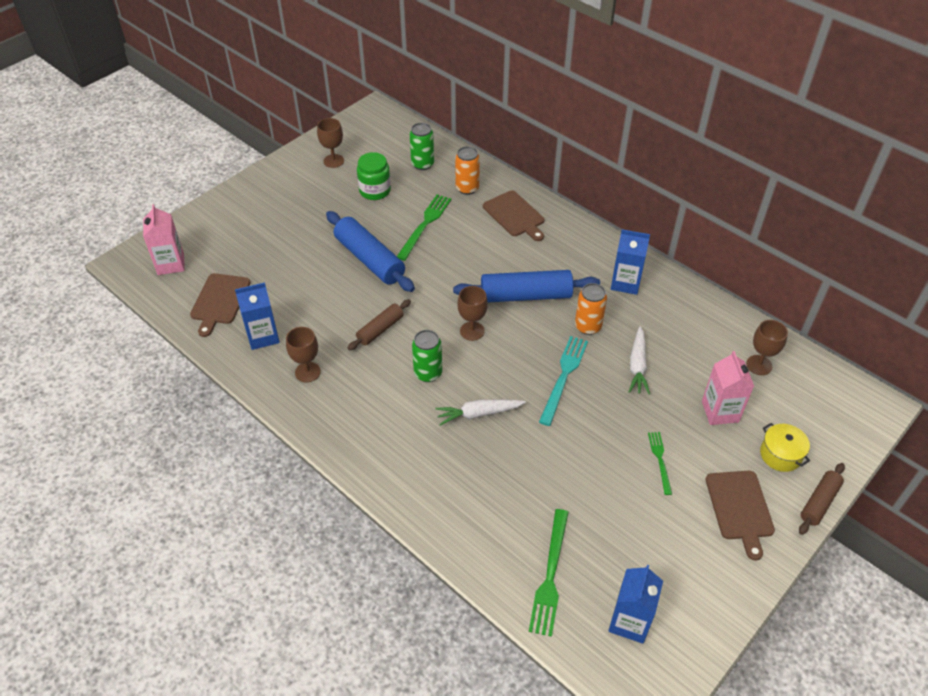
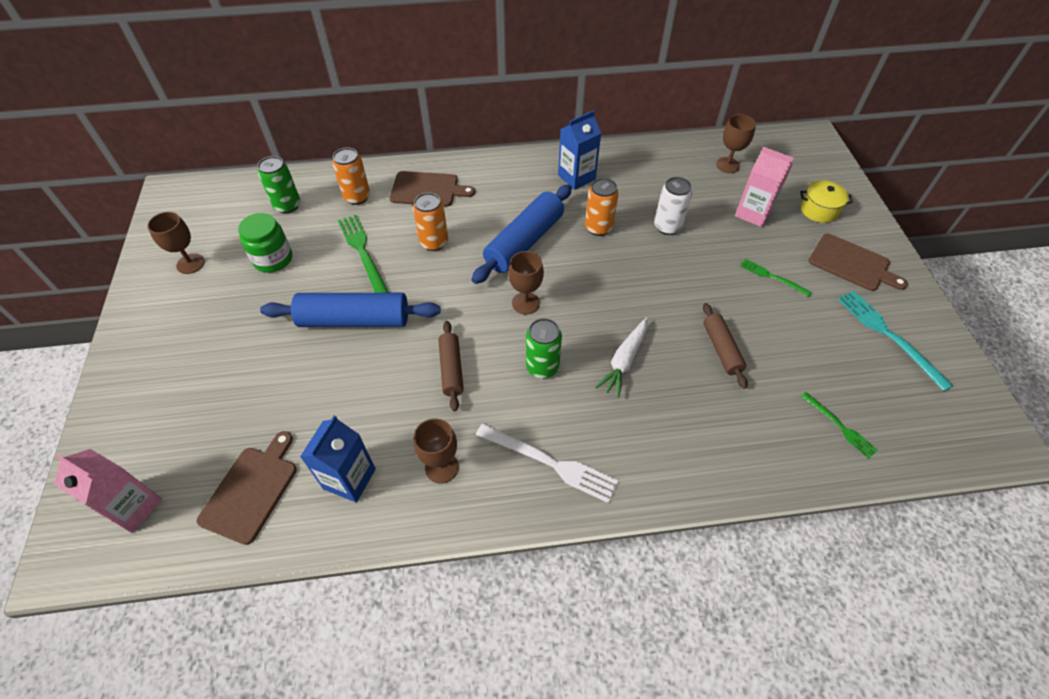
camera: 50 degrees left, 5 degrees up
brown cutting board [190,273,250,337] -> brown cutting board turned 120 degrees counterclockwise [197,431,297,545]
green fork [529,509,568,637] -> green fork [801,392,878,459], size x0.59
turquoise fork [539,336,588,426] -> turquoise fork moved to [838,291,954,391]
blue carton [609,565,663,644] -> none
white carrot [629,326,650,395] -> white can [654,177,692,235]
brown rolling pin [799,463,845,535] -> brown rolling pin moved to [703,303,748,389]
none -> orange can [413,192,448,251]
none -> white fork [476,423,618,503]

